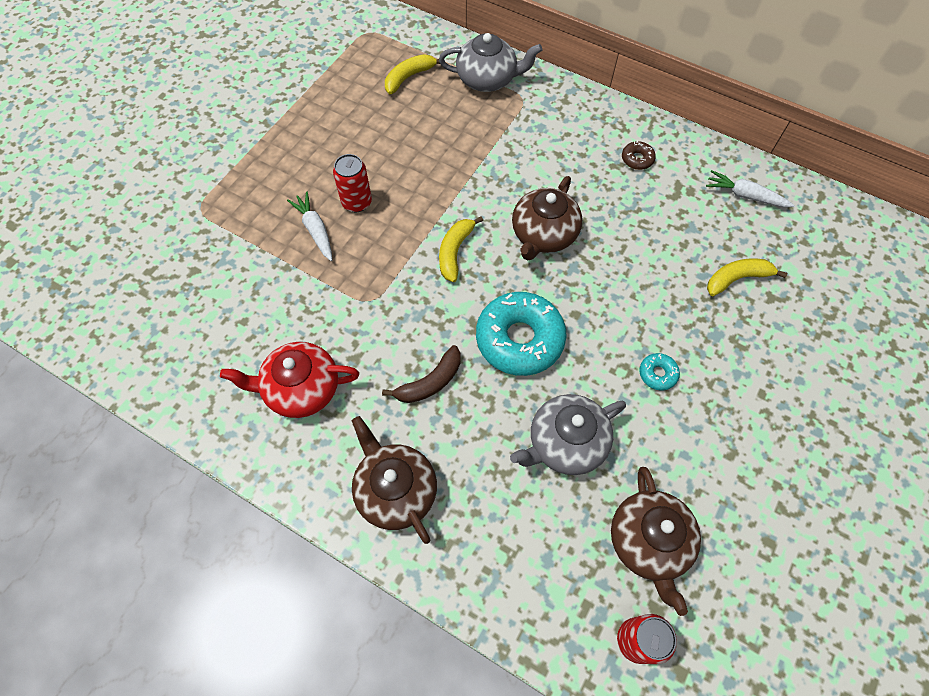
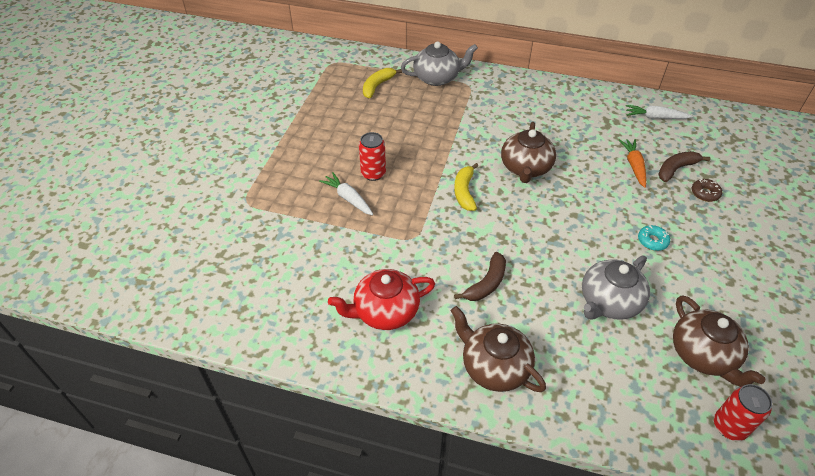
camera: 15 degrees left, 15 degrees down
turquoise donut [476,292,567,376] -> none
brown donut [622,141,656,170] -> brown donut moved to [692,179,722,202]
yellow banana [707,258,787,296] -> brown banana [658,151,710,182]
none -> orange carrot [619,139,646,188]

